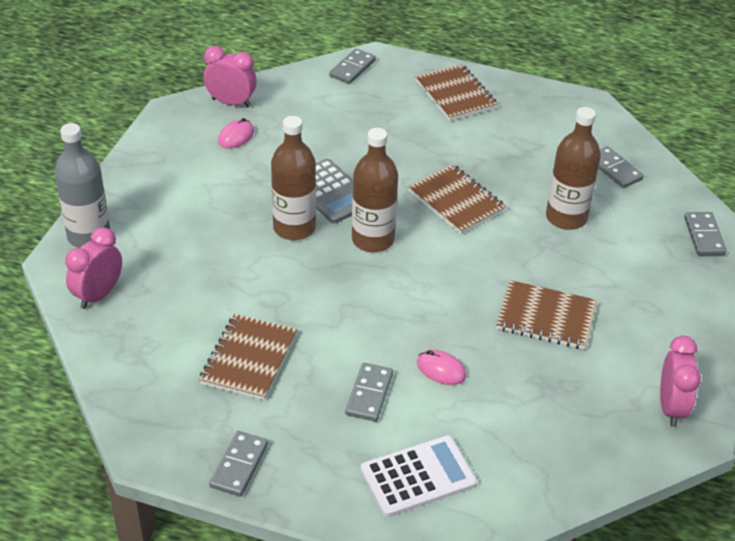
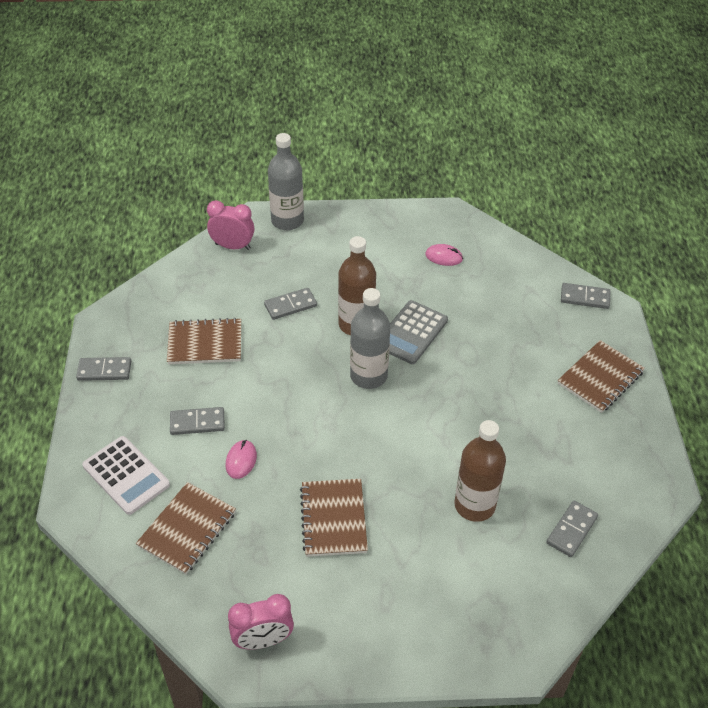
camera: 70 degrees right, 5 degrees up
pink clock [204,46,257,107] -> none
brown bottle [352,128,398,253] -> grey bottle [350,288,390,389]
brown notebook [408,164,506,234] -> brown notebook moved to [136,482,236,574]
grey domino [684,212,727,255] -> grey domino moved to [264,288,317,320]

